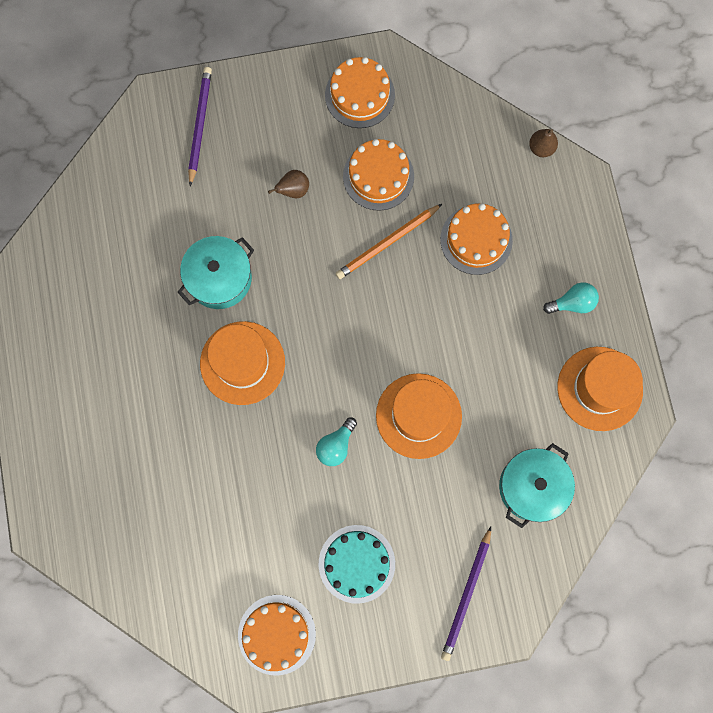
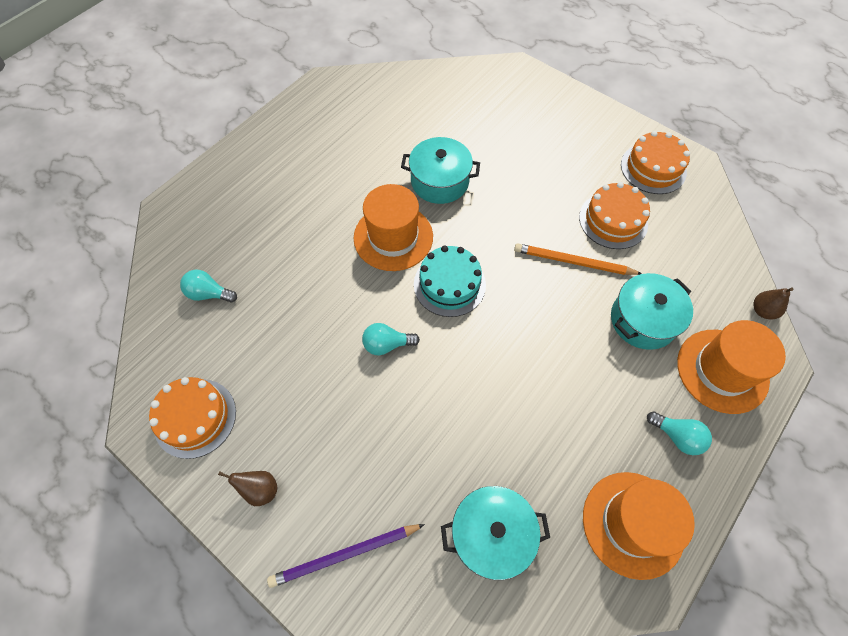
camera: 50 degrees right, 15 degrees down
purple pencil [188,67,212,186] -> none
brown pear [268,170,309,198] -> brown pear moved to [218,471,277,506]
turquoise cake [319,525,395,604] -> turquoise cake moved to [414,246,486,317]
orange hat [376,373,462,459] -> orange hat moved to [677,320,786,414]
orange cake [440,203,513,275] -> turquoise pot [611,273,693,350]
none -> turquoise light bulb [180,270,237,303]

